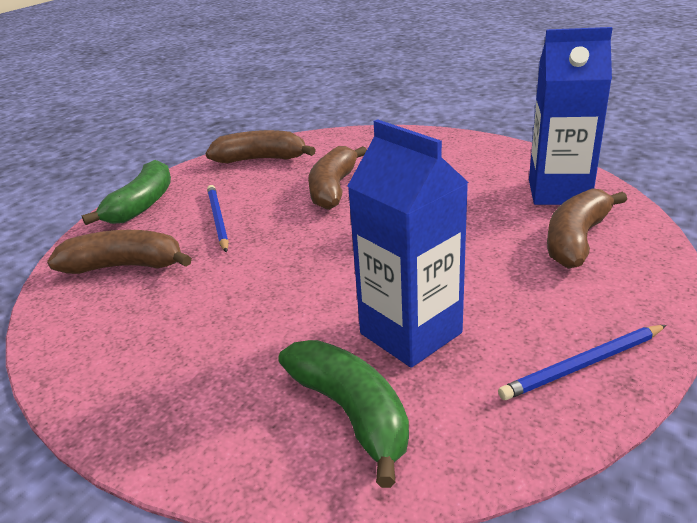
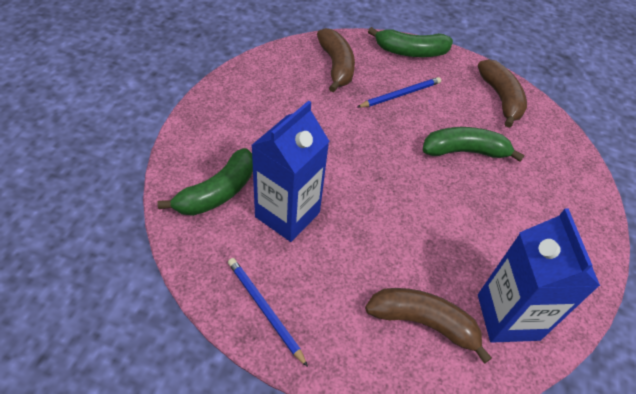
camera: 70 degrees right, 20 degrees up
brown banana [308,146,367,210] -> green banana [423,127,525,162]

